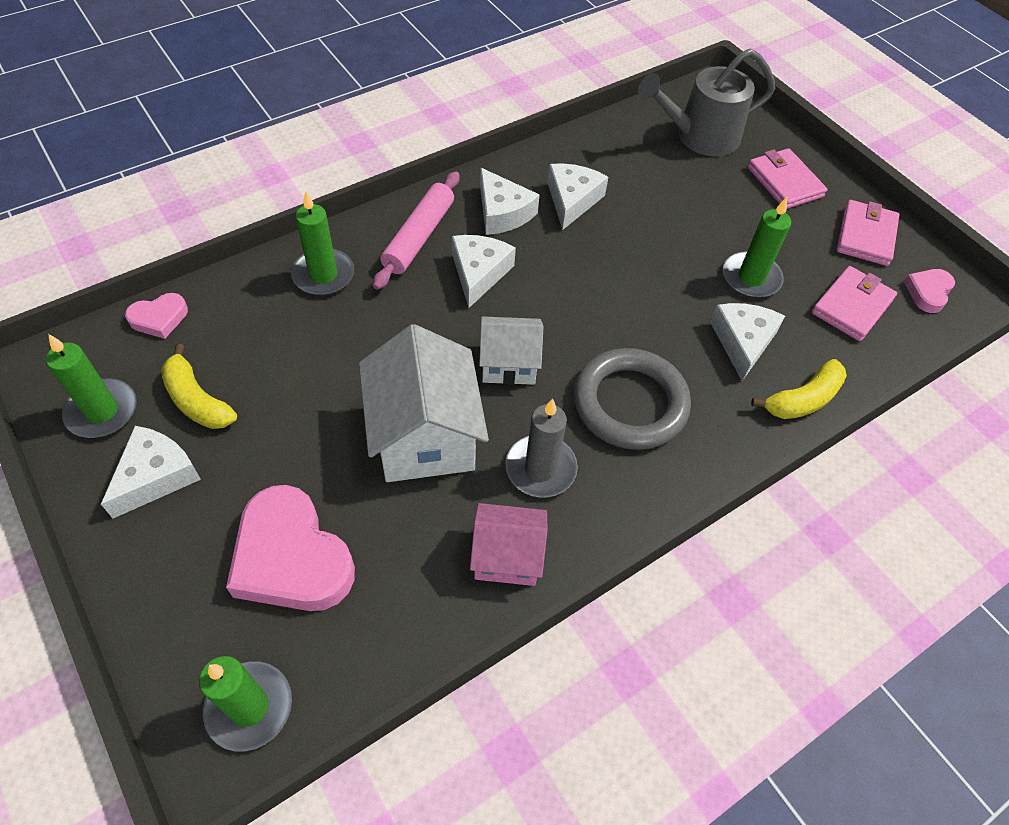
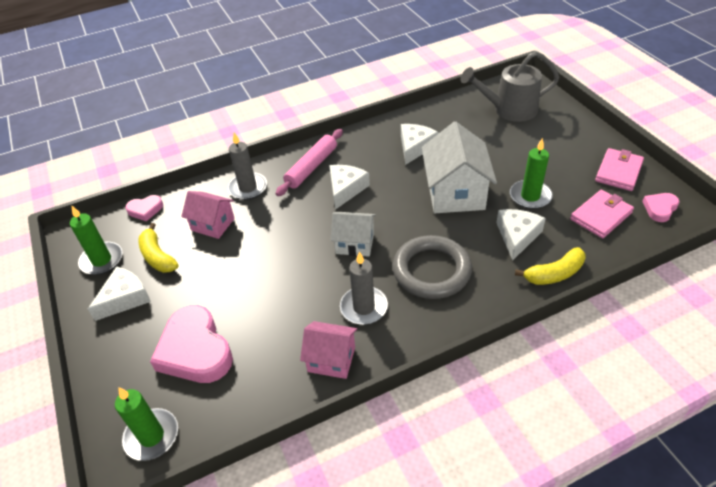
camera: 15 degrees right, 10 degrees down
green candle [291,191,354,296] -> grey candle [228,133,267,200]
white house [359,324,489,482] -> white house moved to [422,122,497,213]
white cheese [480,168,540,235] -> none
pink wallet [748,148,828,209] -> none
none -> pink house [181,191,235,239]

